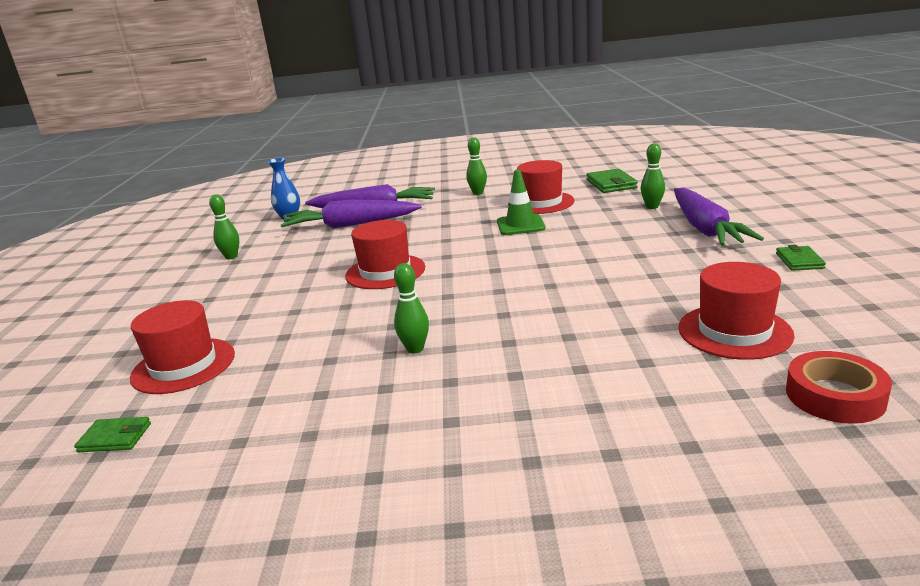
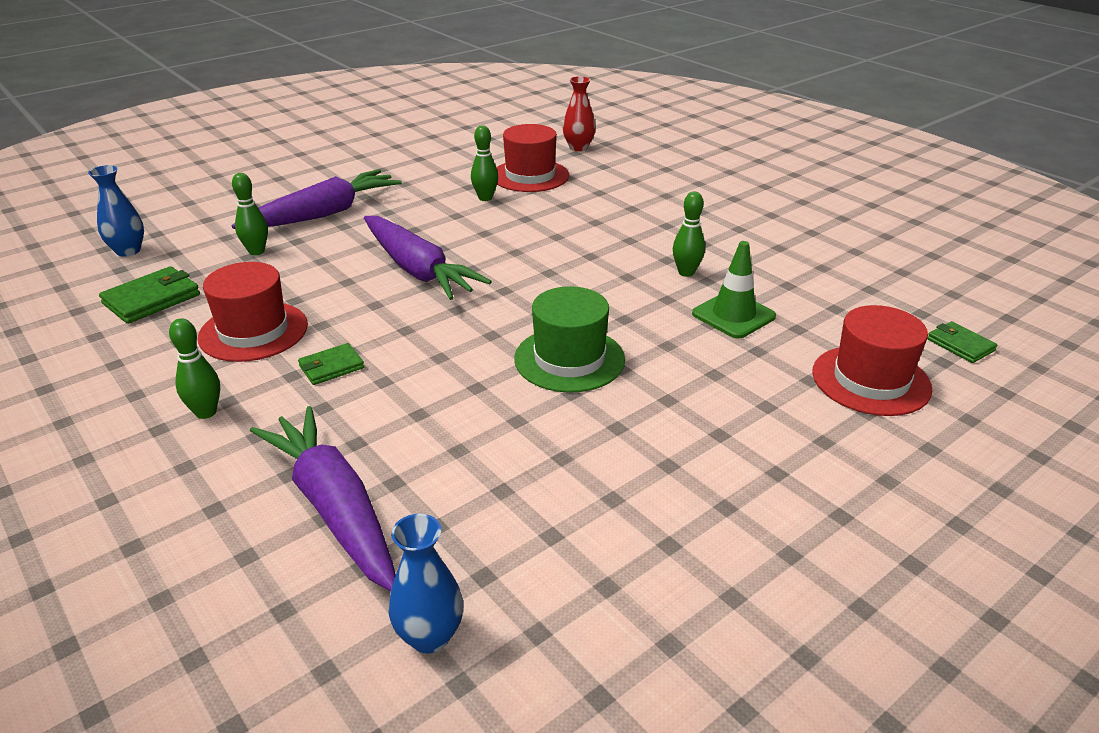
camera: 130 degrees left, 10 degrees up
green bowling pin [209,194,239,260] -> green bowling pin moved to [471,125,498,201]
purple carrot [281,200,422,229] -> purple carrot moved to [364,216,492,300]
red hat [345,220,425,289] -> green hat [514,286,625,393]
green traffic cone [497,170,546,235] -> green traffic cone moved to [692,241,776,339]
green wallet [776,245,826,271] -> green wallet moved to [298,343,364,385]
red tape [786,351,892,424] -> red vase [563,76,596,151]
none -> blue vase [88,165,144,257]

